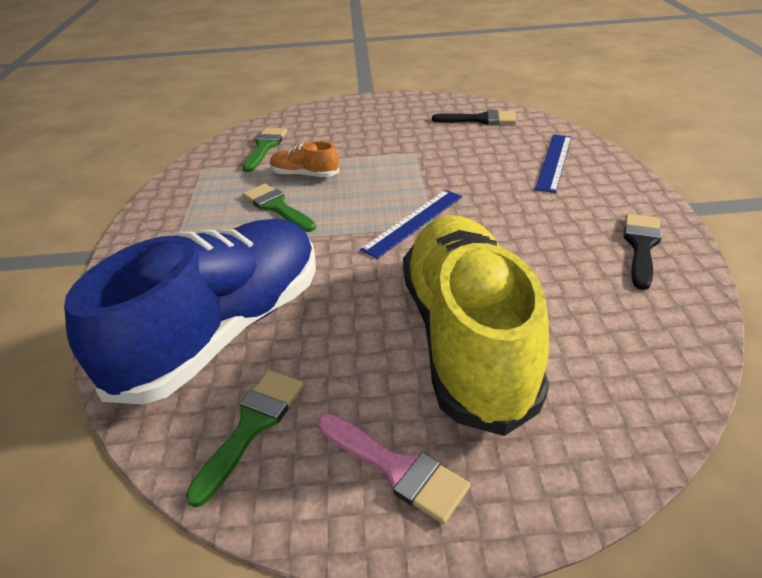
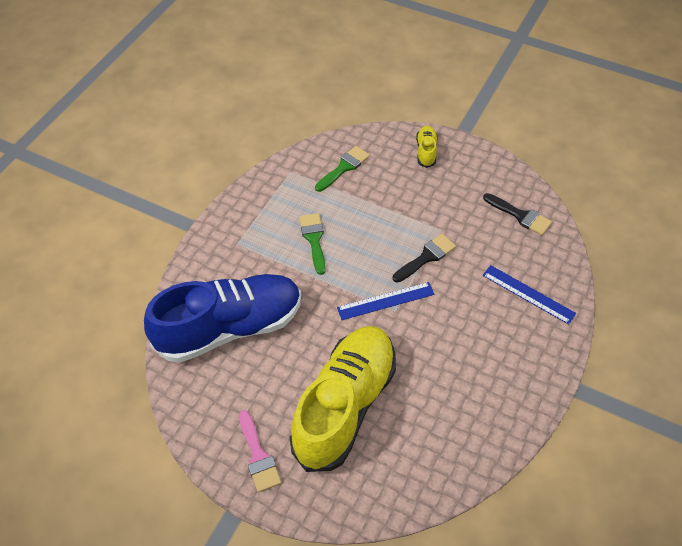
camera: 30 degrees right, 15 degrees up
green brush [186,370,304,507] -> none
orange shoe [270,141,340,177] -> none
blue ruler [535,135,572,193] -> blue ruler turned 75 degrees clockwise [483,265,576,325]
black brush [624,214,662,290] -> black brush moved to [393,234,456,283]
none -> yellow shoe [416,125,438,168]

